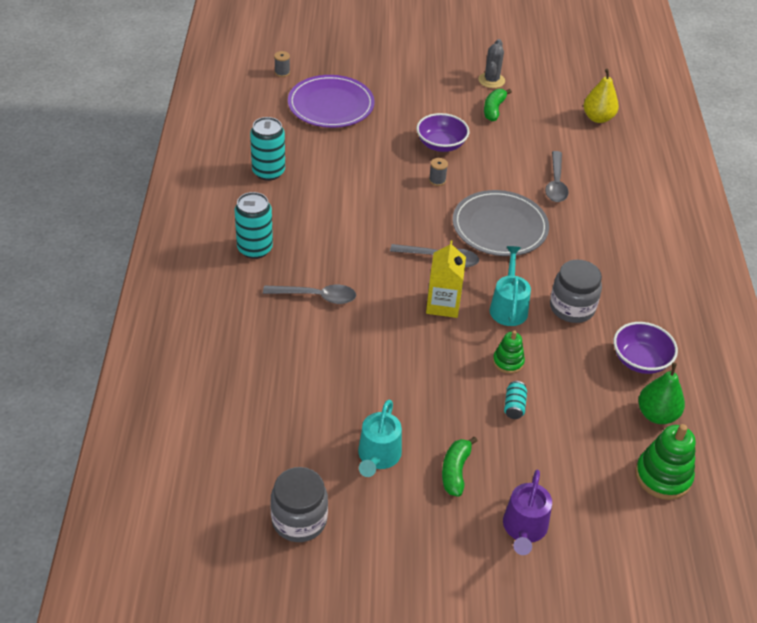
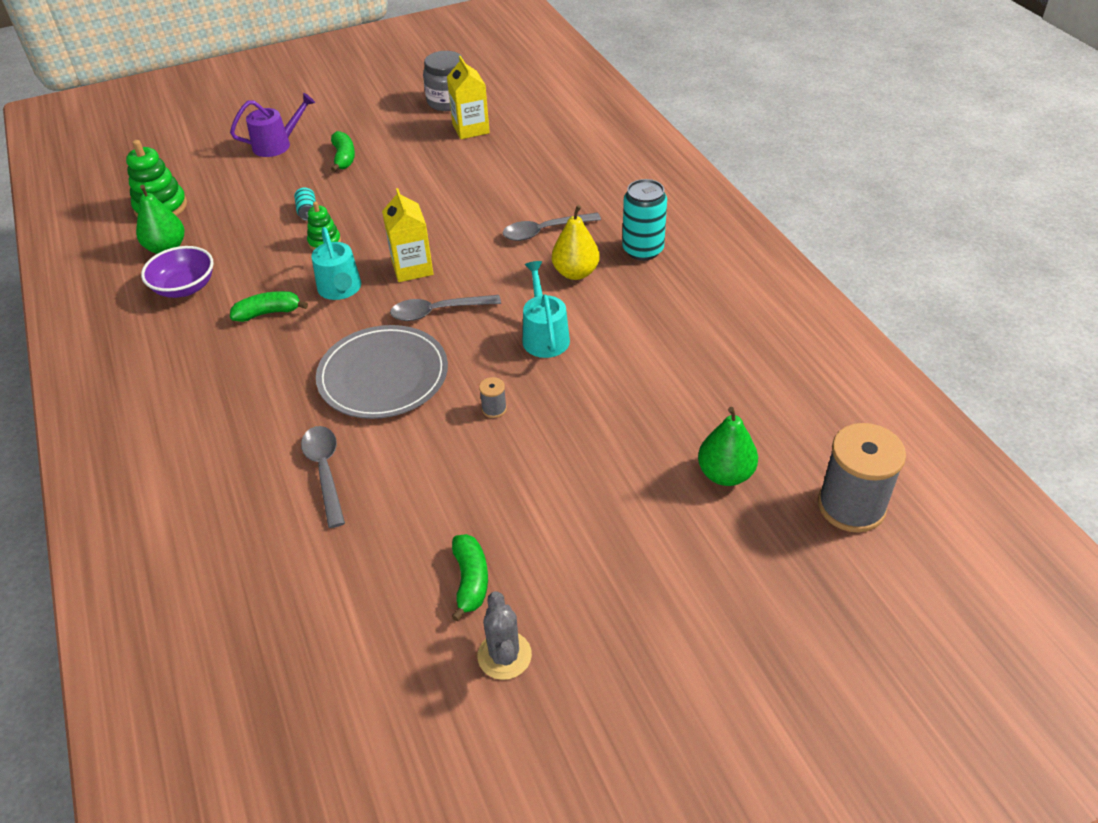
camera: 160 degrees right, 0 degrees up
turquoise can [250,117,285,181] -> none
grey spool [274,51,290,77] -> grey spool [818,423,906,533], size x2.40
purple plate [288,75,375,128] -> green pear [698,407,758,486]
turquoise watering can [358,400,402,477] -> turquoise watering can moved to [523,261,570,358]
purple bowl [416,113,469,152] -> none
purple watering can [503,470,552,555] -> purple watering can turned 75 degrees clockwise [230,93,315,157]
grey jar [550,260,602,323] -> green banana [230,291,308,322]
yellow pear [584,69,619,123] -> yellow pear moved to [552,205,600,280]
none -> yellow carton [447,56,490,139]

